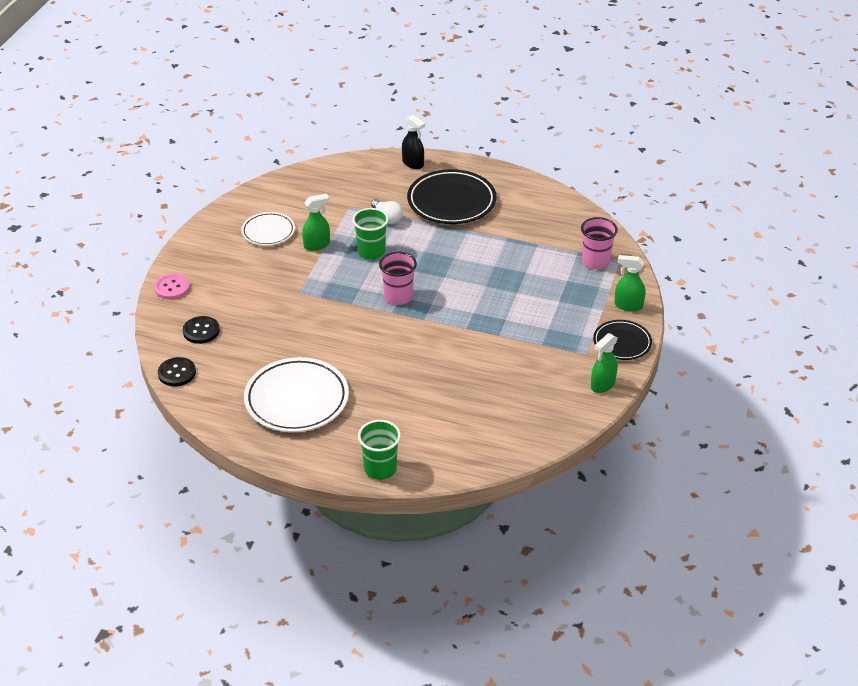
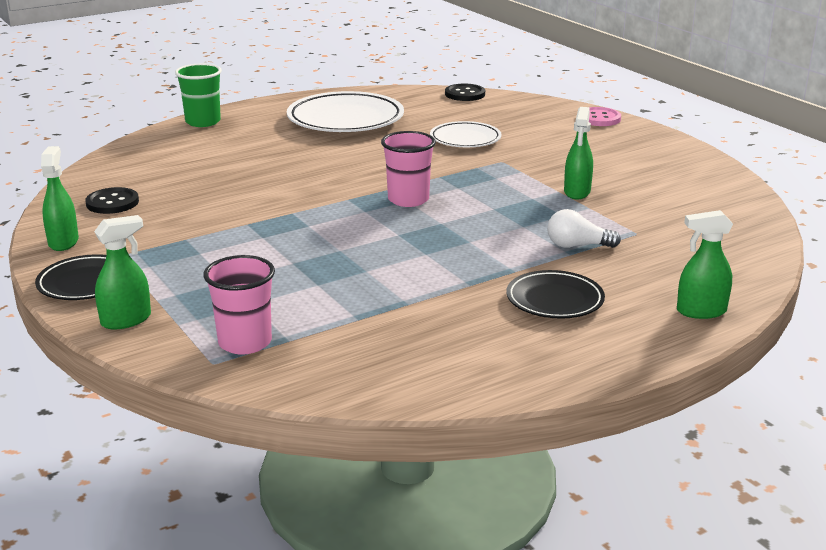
camera: 130 degrees right, 15 degrees down
black button [183,316,220,344] -> black button moved to [85,187,139,214]
white plate [241,212,295,246] -> white plate moved to [430,121,502,147]
green cup [352,208,389,259] -> none
black spray bottle [402,115,425,169] -> green spray bottle [677,210,733,319]
black plate [407,169,496,224] -> black plate [506,270,605,319], size x0.58

